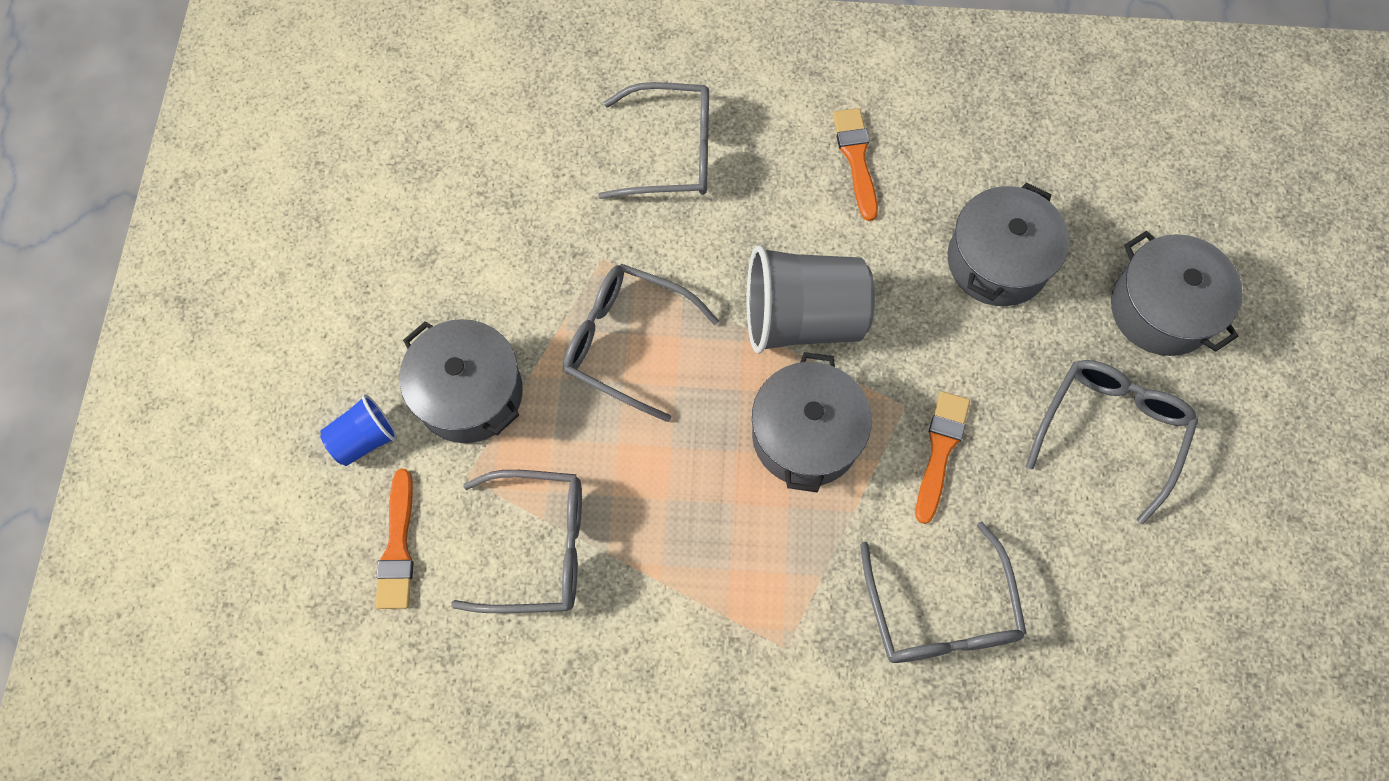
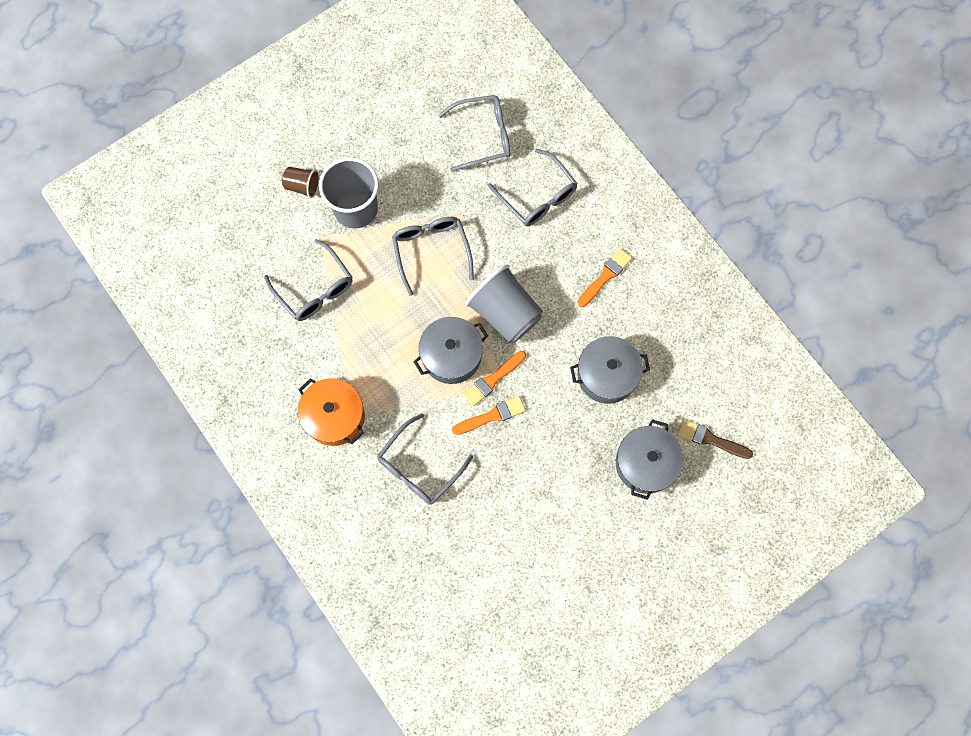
camera: 50 degrees right, 5 degrees up
blue cup [320,394,397,466] -> brown cup [282,167,320,198]
orange brush [375,469,414,609] -> orange brush moved to [463,351,526,406]
grey pot [400,319,523,443] -> grey cup [319,157,379,229]
grey glasses [1026,360,1198,524] -> grey glasses moved to [438,95,510,172]
none -> orange pot [298,378,365,446]
none -> brown brush [678,419,753,459]

